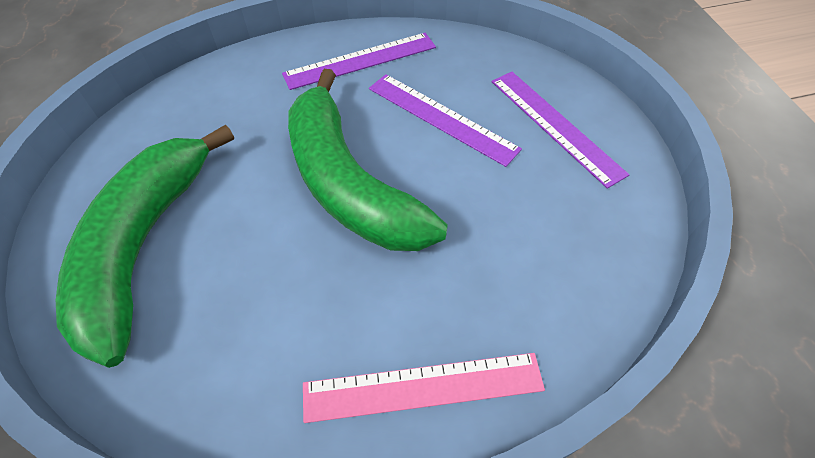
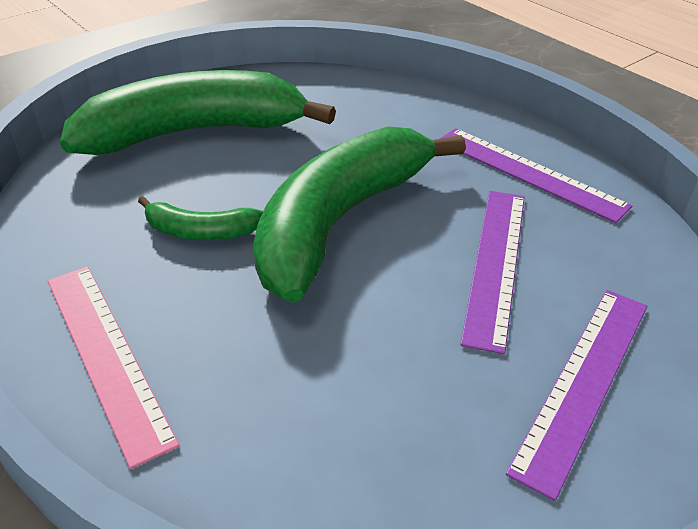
camera: 65 degrees right, 15 degrees down
none -> green banana [138,196,263,240]

